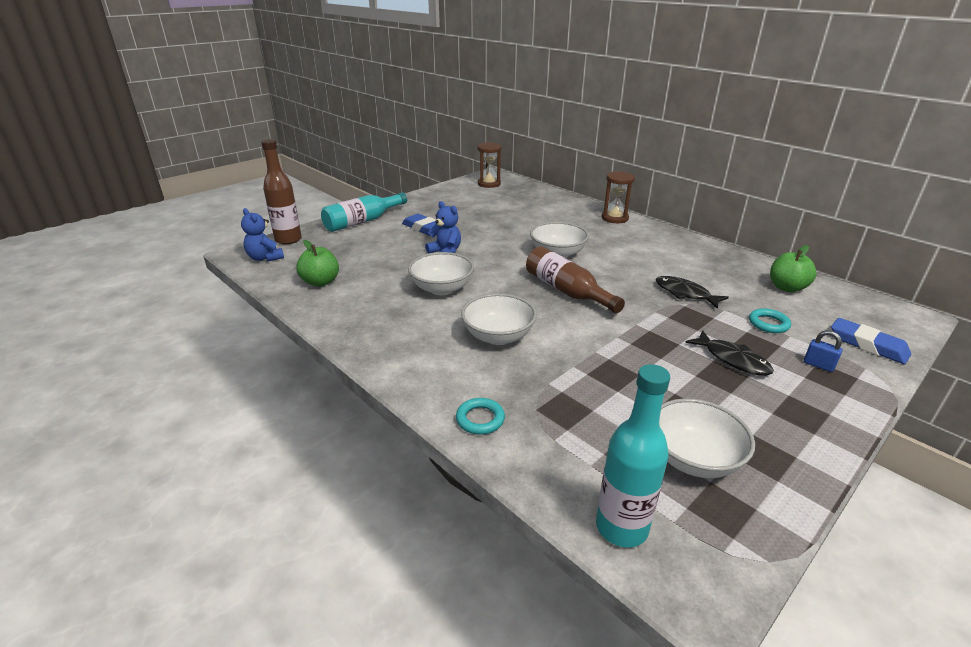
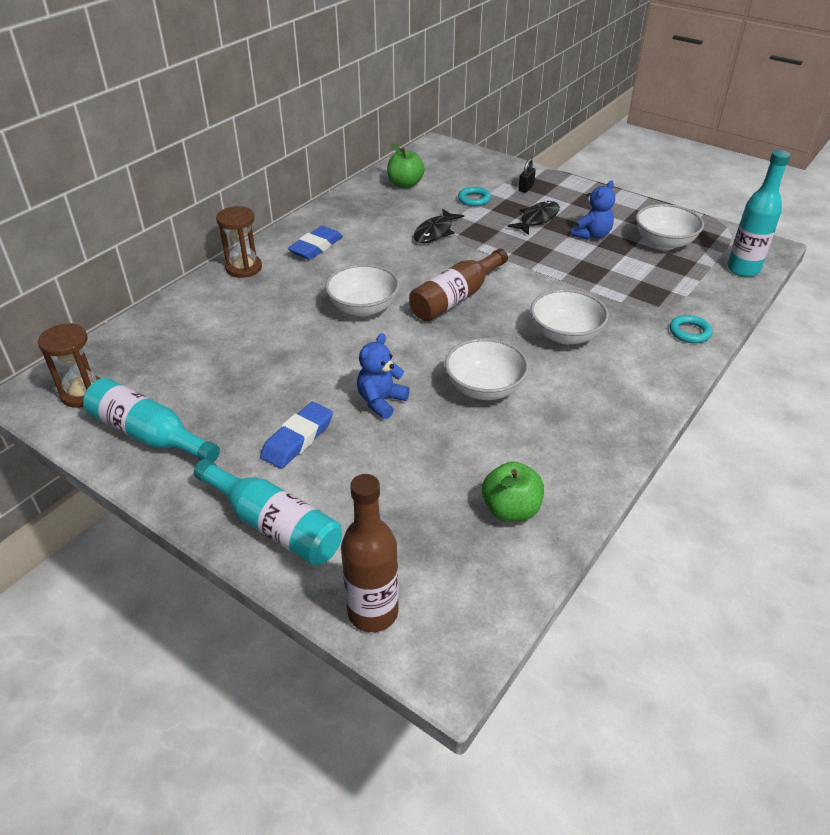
camera: 100 degrees left, 10 degrees up
blue teddy bear [241,208,284,262] -> blue teddy bear moved to [571,180,615,240]
blue padlock [804,330,843,372] -> black padlock [518,159,536,193]
blue eraser [831,318,911,364] -> blue eraser moved to [288,226,343,260]
none -> turquoise bottle [83,378,220,463]

